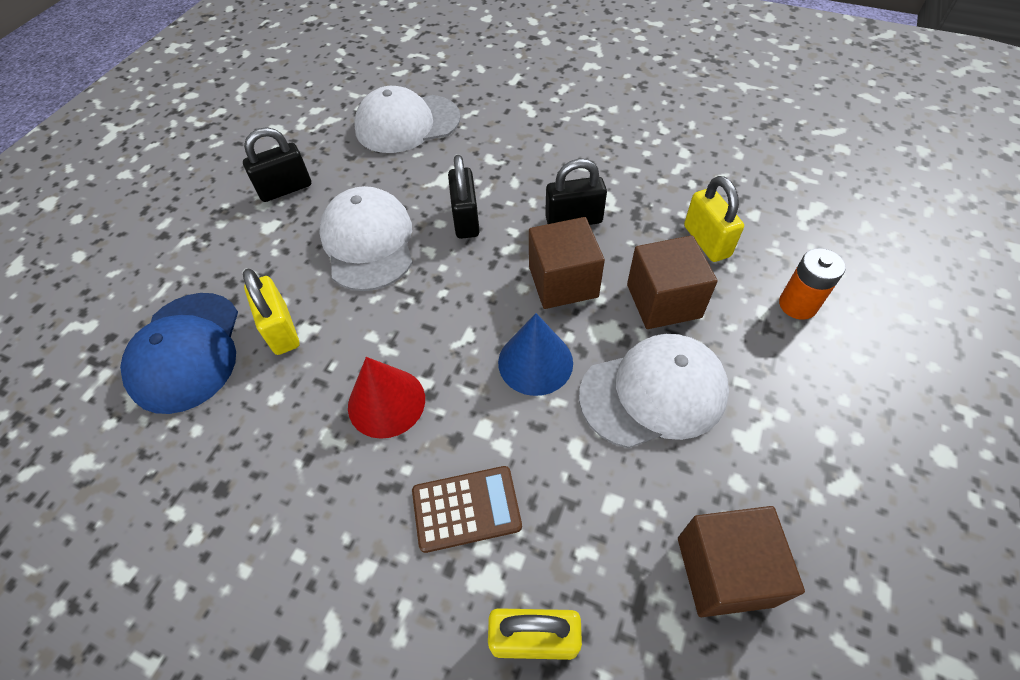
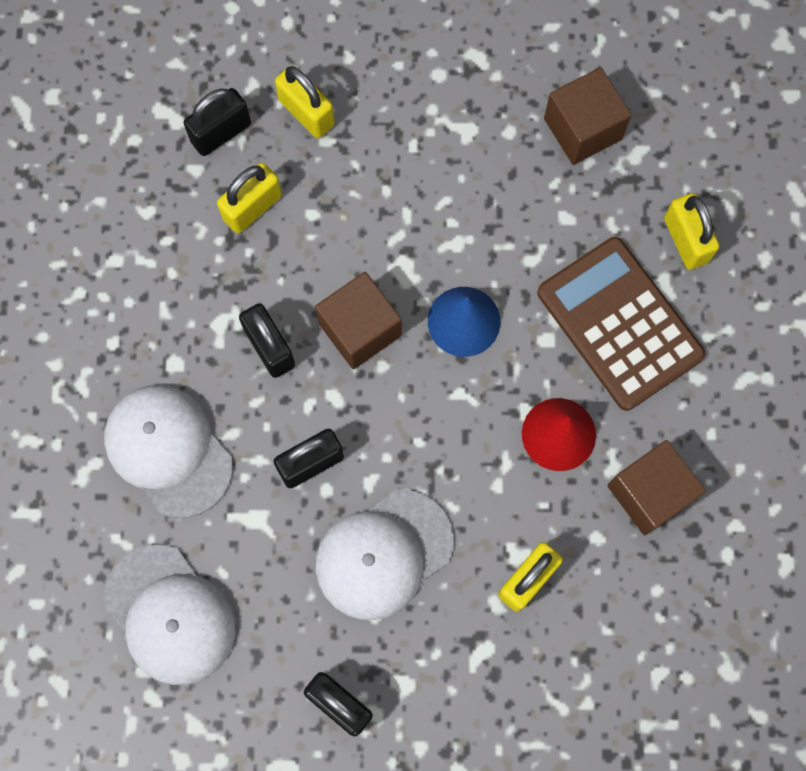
camera: 115 degrees left, 20 degrees up
blue cap [120,293,238,414] -> none
brown calculator [412,466,522,553] -> brown calculator [537,237,705,411], size x1.80
white cap [579,334,729,448] -> white cap moved to [104,385,233,518]
brown cube [627,235,718,329] -> brown cube moved to [607,440,706,535]
orange battery [779,248,846,320] -> yellow padlock [275,65,335,138]
none -> black padlock [184,88,251,156]

